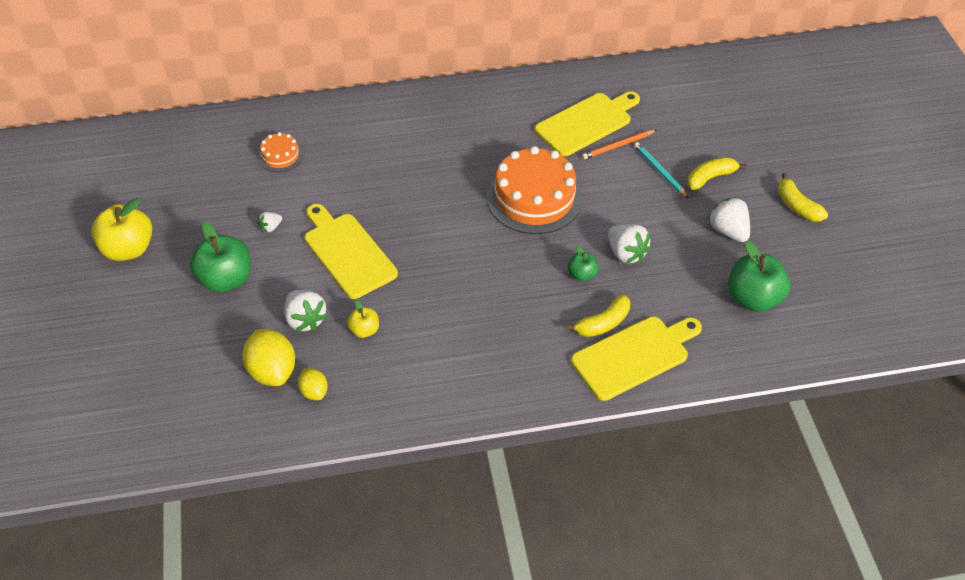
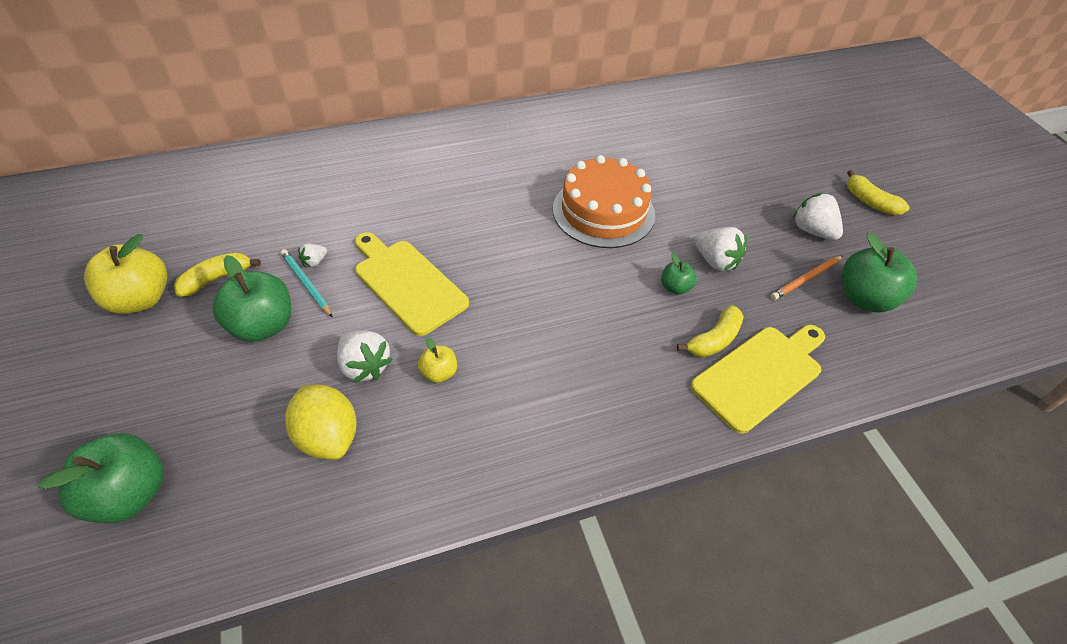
camera: 10 degrees left, 0 degrees up
orange cake [258,132,303,172] -> none
yellow lemon [298,368,328,400] -> none
yellow cutting board [535,92,640,156] -> none
orange pencil [582,130,656,159] -> orange pencil moved to [771,256,842,300]
turquoise pencil [634,142,689,198] -> turquoise pencil moved to [281,249,333,318]
yellow banana [688,157,747,190] -> yellow banana moved to [174,252,261,297]
none -> green apple [38,433,164,523]

